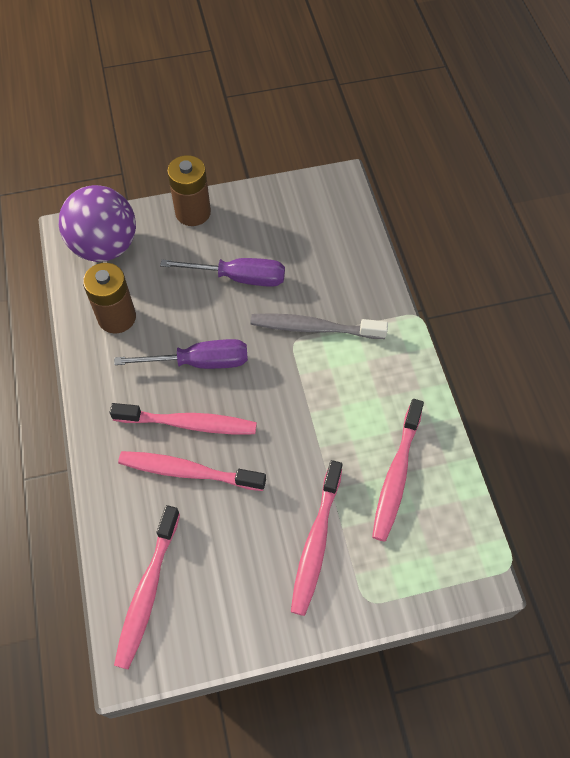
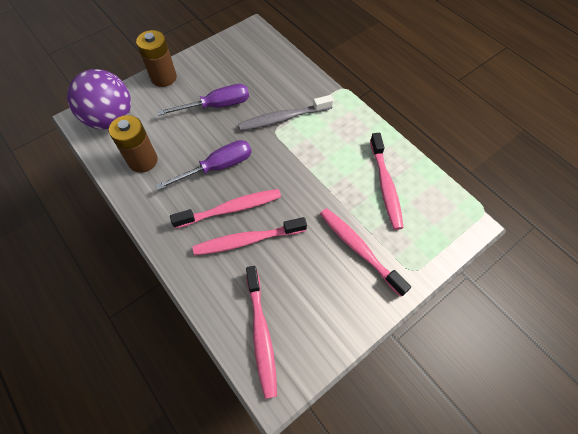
camera: 25 degrees left, 0 degrees up
pink toothbrush [291,460,342,616] -> pink toothbrush turned 150 degrees clockwise [320,208,411,297]

